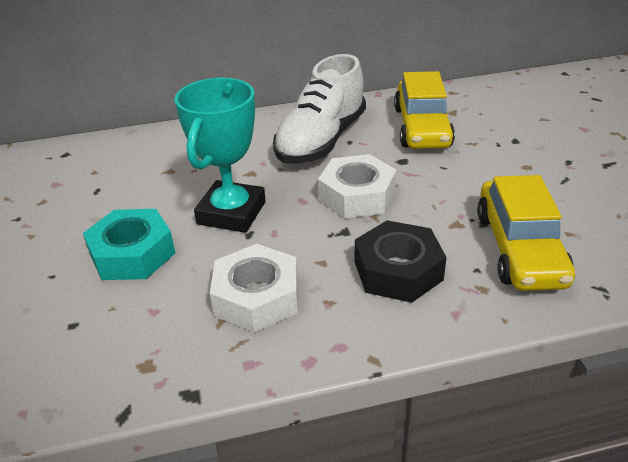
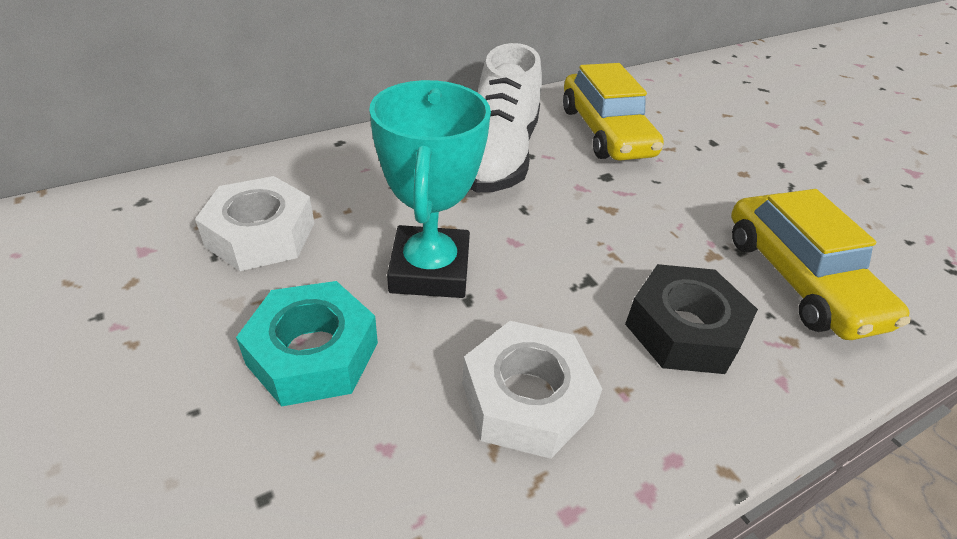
camera: 20 degrees left, 5 degrees up
white nut [318,154,397,219] -> white nut moved to [195,176,315,271]

